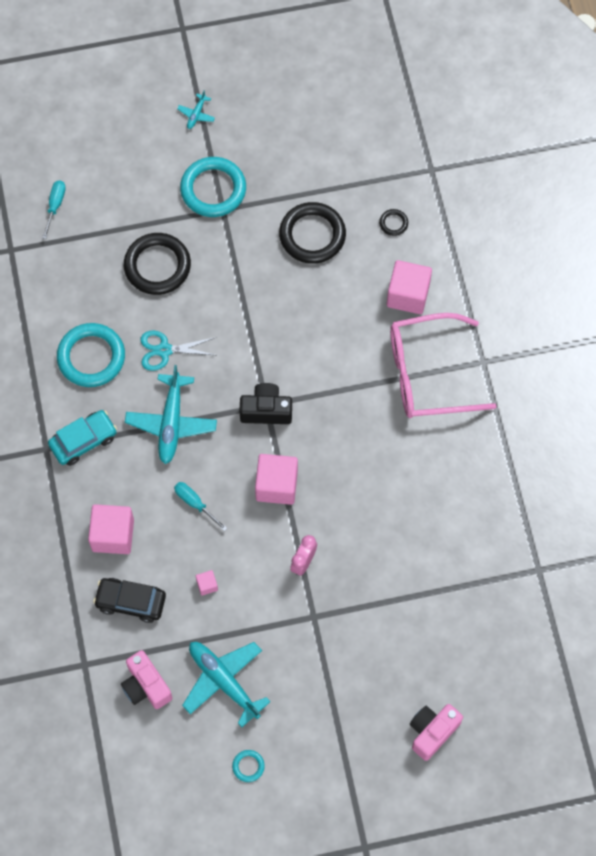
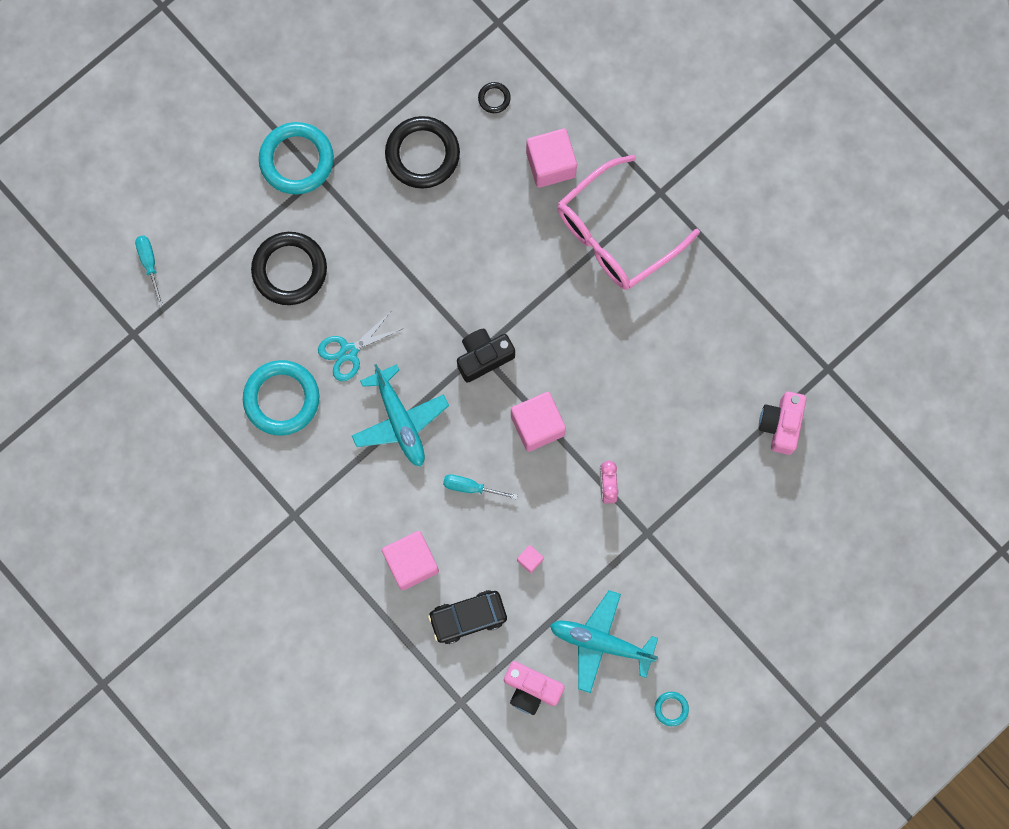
camera: 30 degrees left, 10 degrees up
turquoise car [48,410,117,466] -> none
turquoise plane [177,90,215,129] -> none
pink camera [410,704,463,761] -> pink camera moved to [759,392,807,455]

